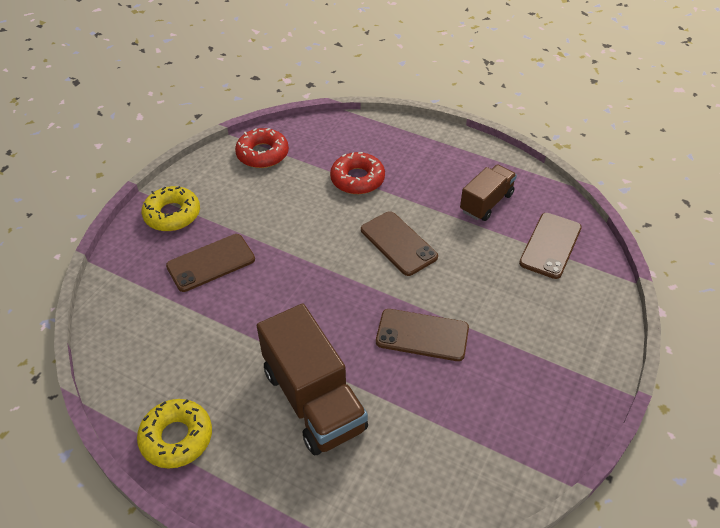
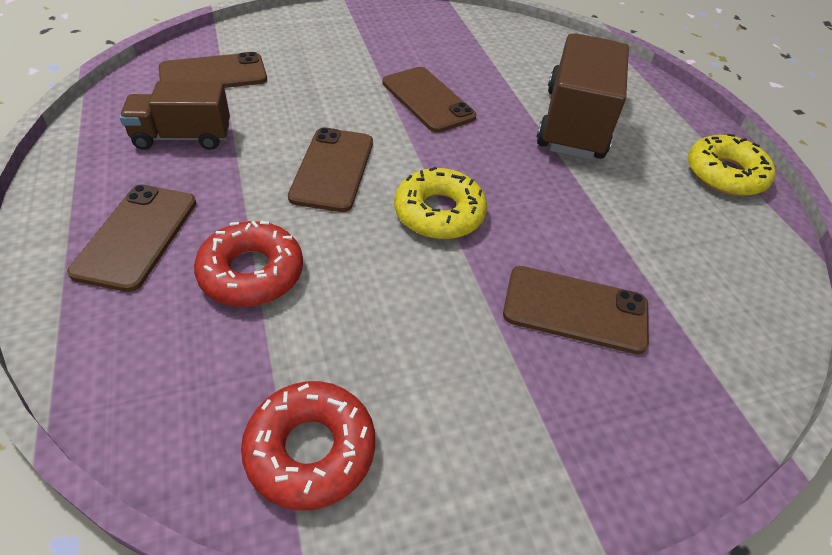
camera: 140 degrees left, 0 degrees up
yellow donut [142,186,200,231] -> yellow donut moved to [394,167,487,239]
none -> brown phone [67,184,196,292]

